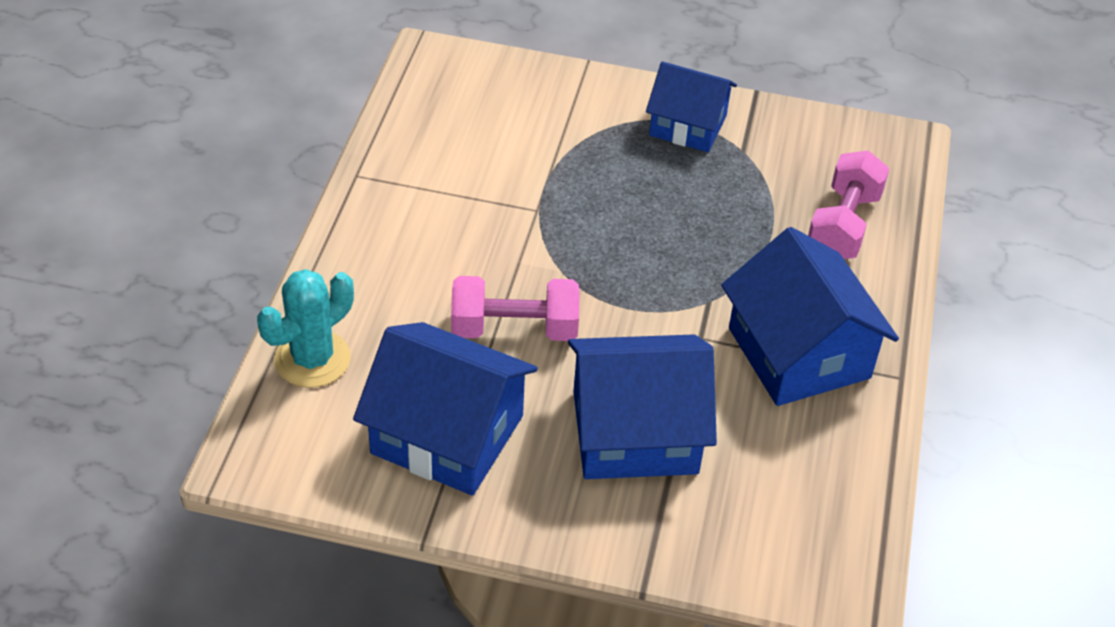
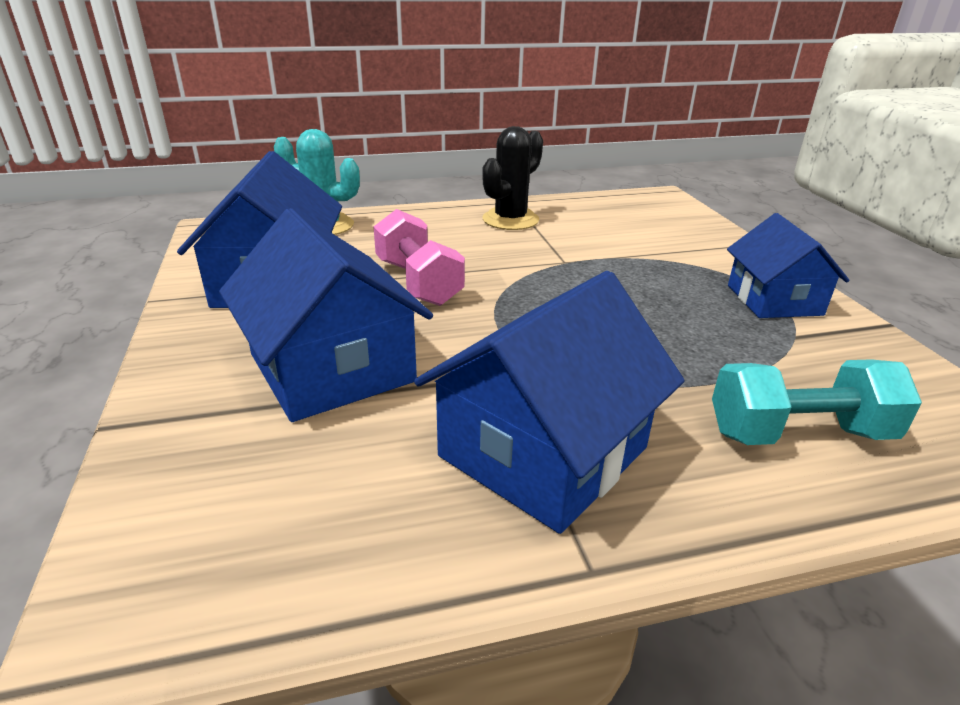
camera: 65 degrees right, 15 degrees down
pink dumbbell [808,150,889,259] -> turquoise dumbbell [712,359,922,445]
none -> black cactus [482,126,543,230]

